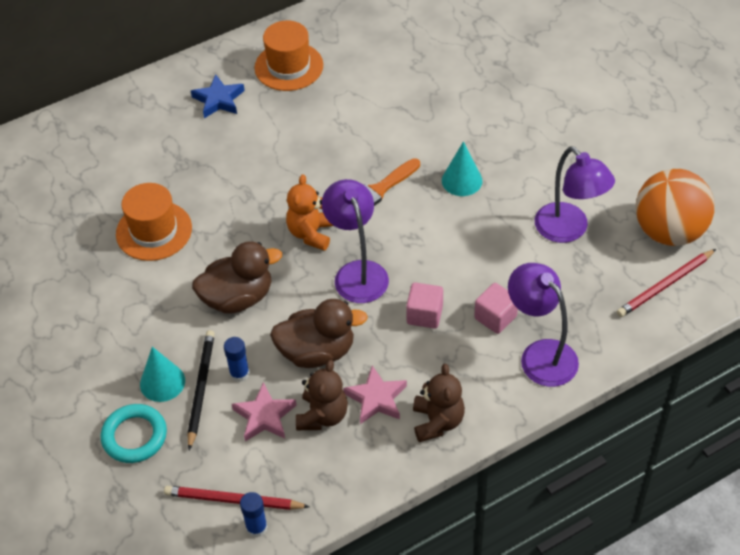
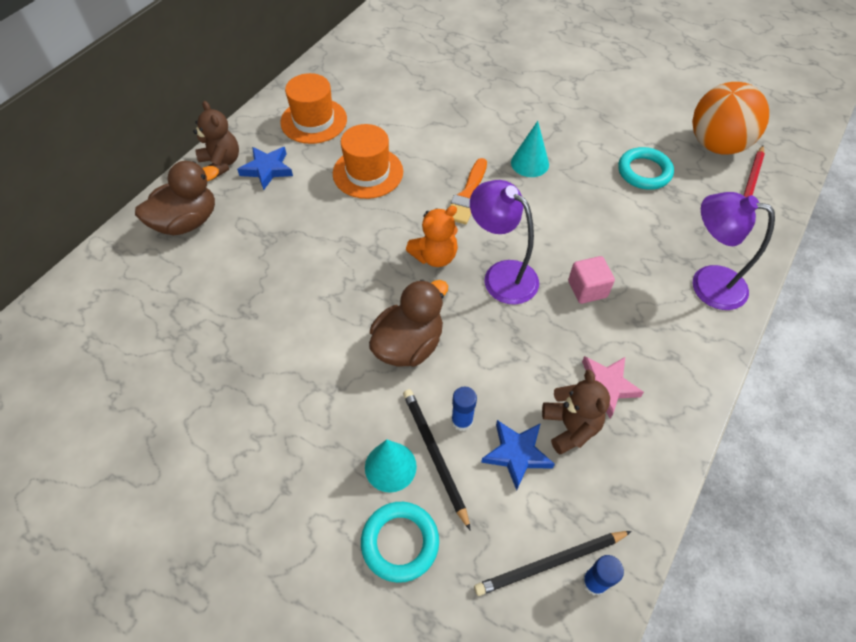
camera: 30 degrees left, 5 degrees up
orange hat [116,183,192,261] -> orange hat moved to [333,124,403,199]
red pencil [164,486,310,510] -> black pencil [474,531,632,596]
pink star [232,382,297,441] -> blue star [481,420,555,491]
brown duck [270,299,368,368] -> brown duck moved to [135,161,219,235]
orange teddy bear [286,174,333,251] -> orange teddy bear turned 105 degrees counterclockwise [406,206,458,267]
brown teddy bear [413,364,465,442] -> brown teddy bear moved to [193,101,239,180]
pink cube [474,283,518,334] -> none
purple lamp [535,147,615,243] -> turquoise ring [618,147,674,190]

